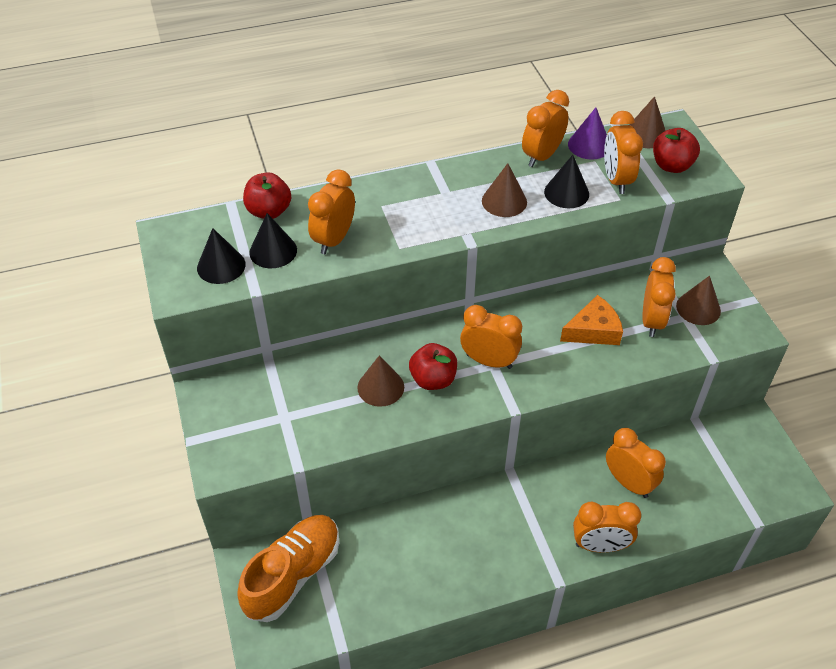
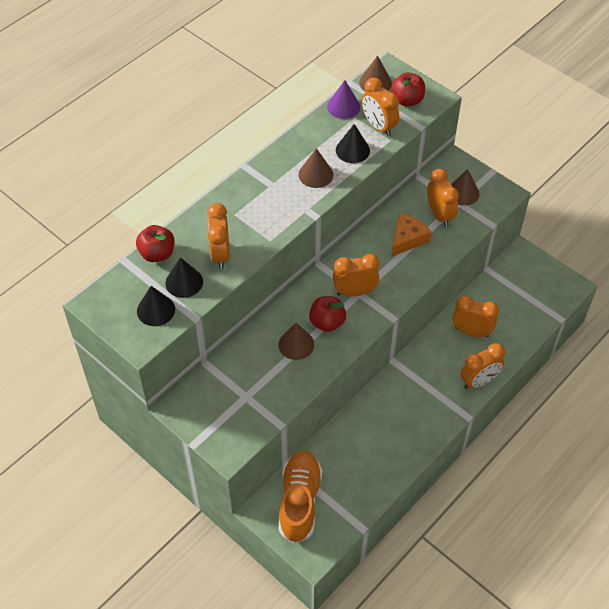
camera: 30 degrees left, 5 degrees up
orange clock [522,90,569,167] -> none

